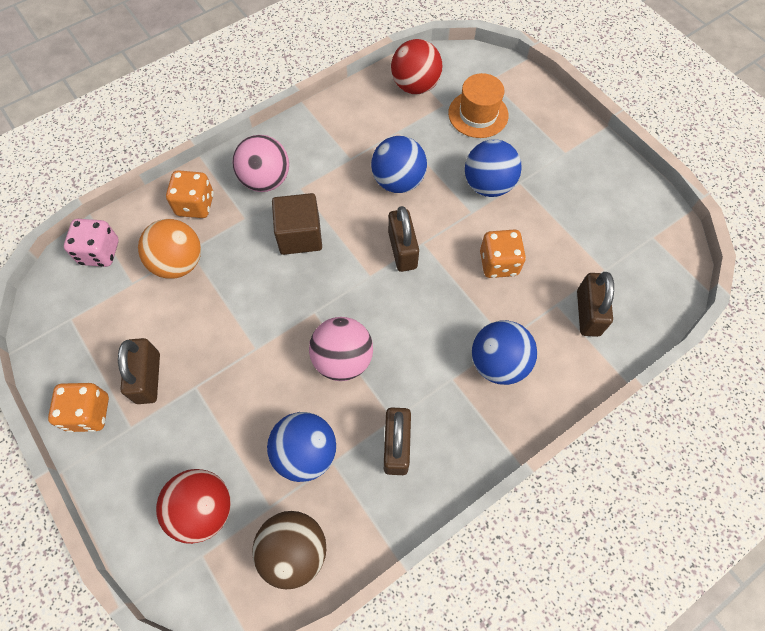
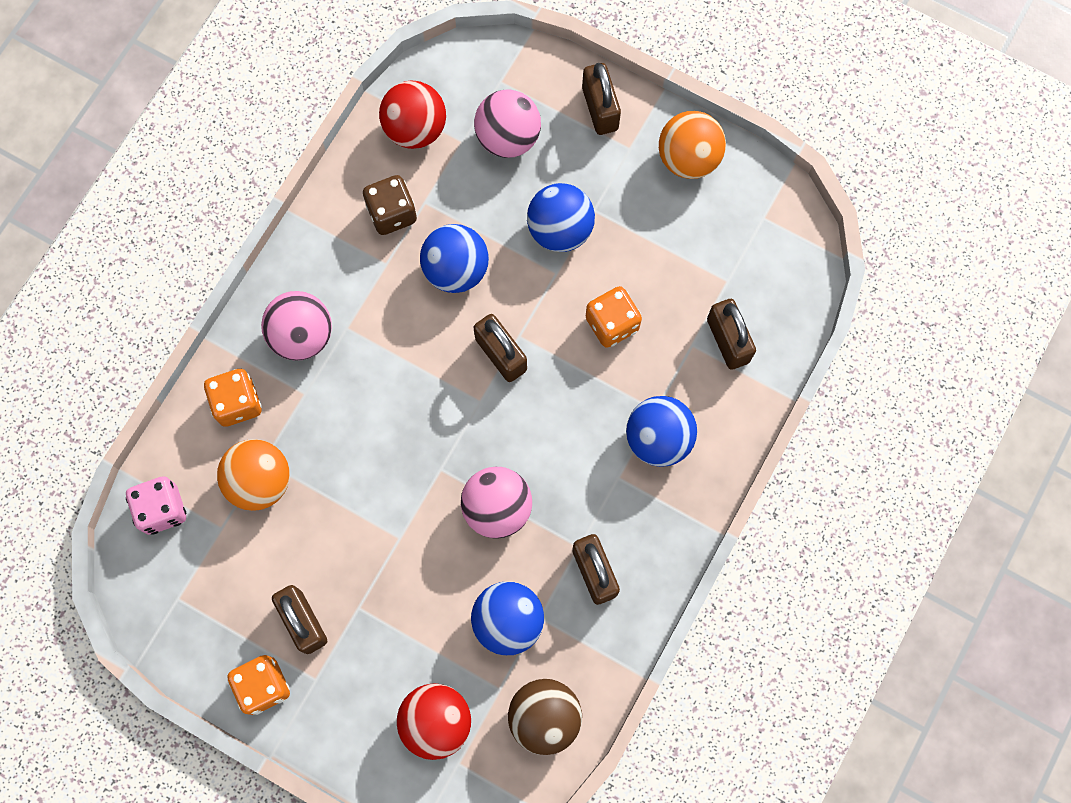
camera: 25 degrees left, 10 degrees up
brown cube [272,193,322,255] -> none
orange hat [448,73,508,138] -> pink ball [474,90,541,158]
none -> brown dice [363,175,417,235]
none -> brown padlock [582,63,621,135]
none -> orange ball [659,111,726,179]

